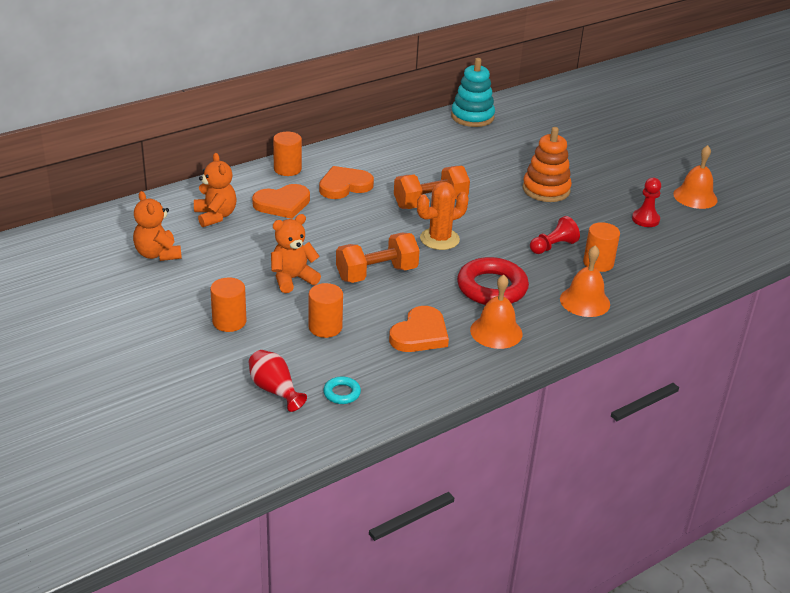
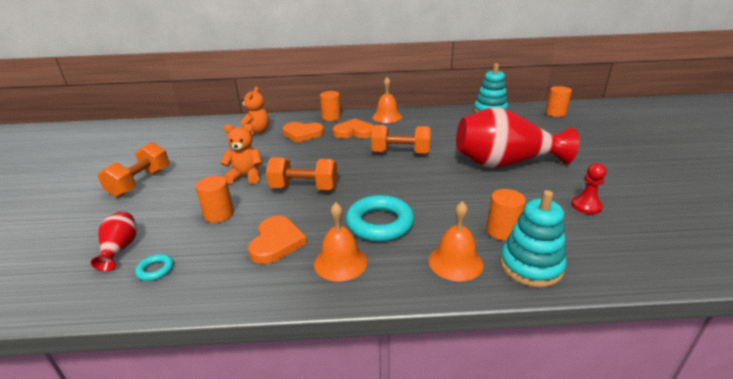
camera: 35 degrees right, 5 degrees down
orange teddy bear [133,191,182,261] -> none
orange cylinder [210,277,247,332] -> orange cylinder moved to [546,86,572,117]
orange heart [389,306,449,352] -> orange heart turned 60 degrees counterclockwise [248,216,307,264]
orange cactus [417,182,469,250] -> none
red ring [457,257,529,305] -> turquoise ring [346,195,414,242]
orange stacking toy [523,127,572,202] -> red vase [456,107,579,168]
red pawn [530,216,580,254] -> none
orange bell [673,145,718,209] -> orange bell moved to [372,77,402,123]
none -> orange dumbbell [98,142,169,197]
none -> turquoise stacking toy [500,190,567,287]

